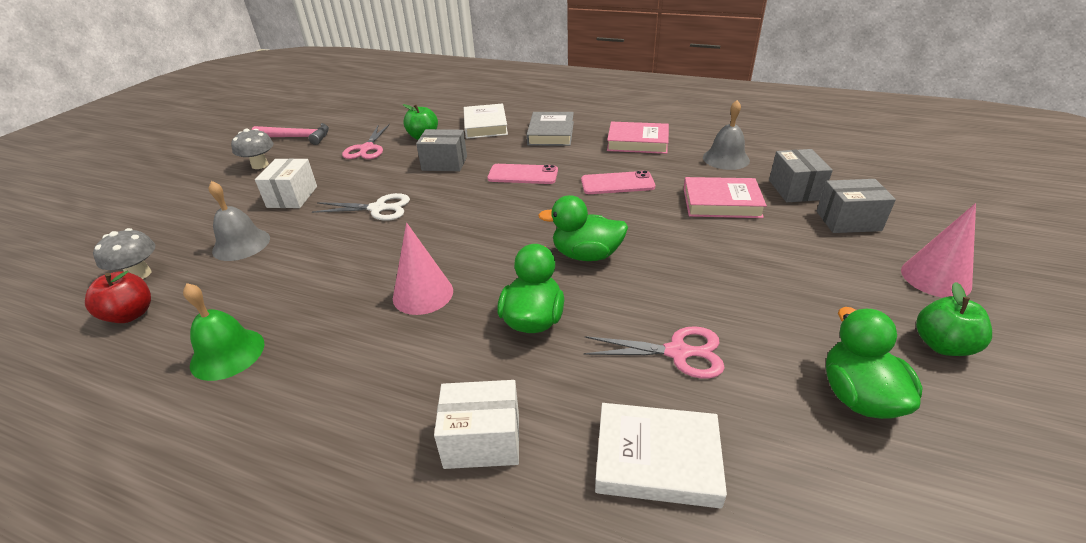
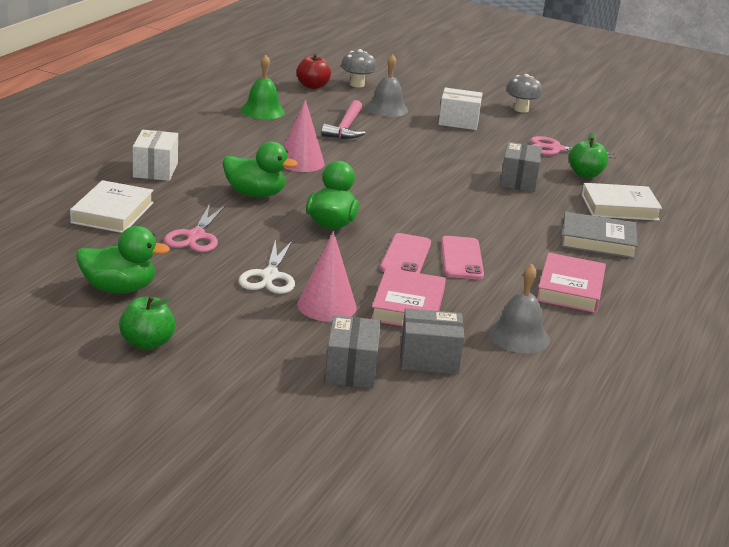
camera: 90 degrees right, 10 degrees down
pink hammer [252,123,329,145] -> pink hammer moved to [321,100,365,139]
white scissors [312,193,410,221] -> white scissors moved to [238,239,295,294]
pink phone [487,164,558,184] -> pink phone moved to [380,233,431,273]
pink cone [901,203,976,298] -> pink cone moved to [297,231,356,322]

